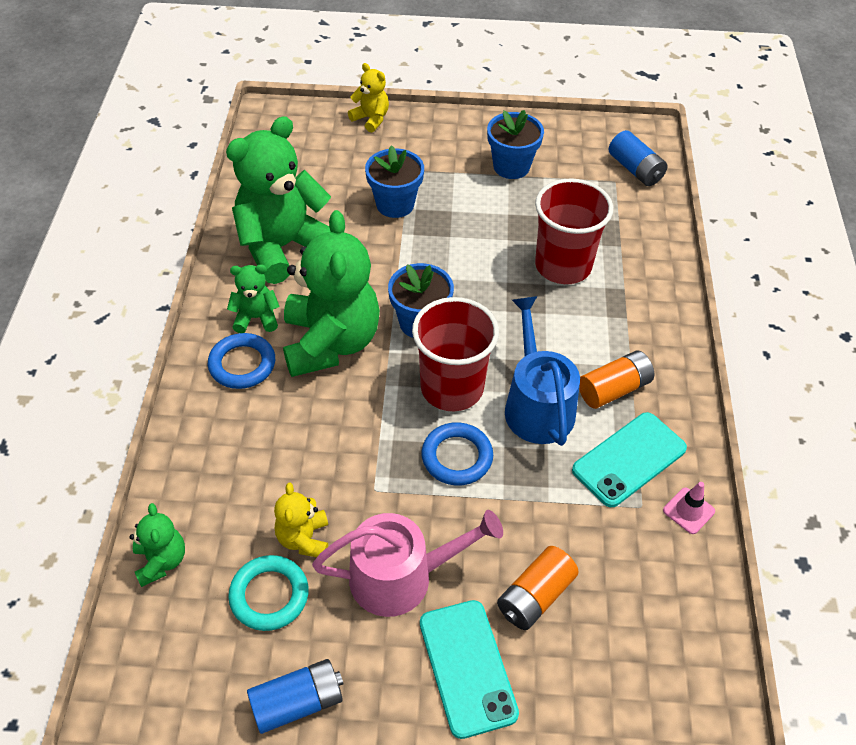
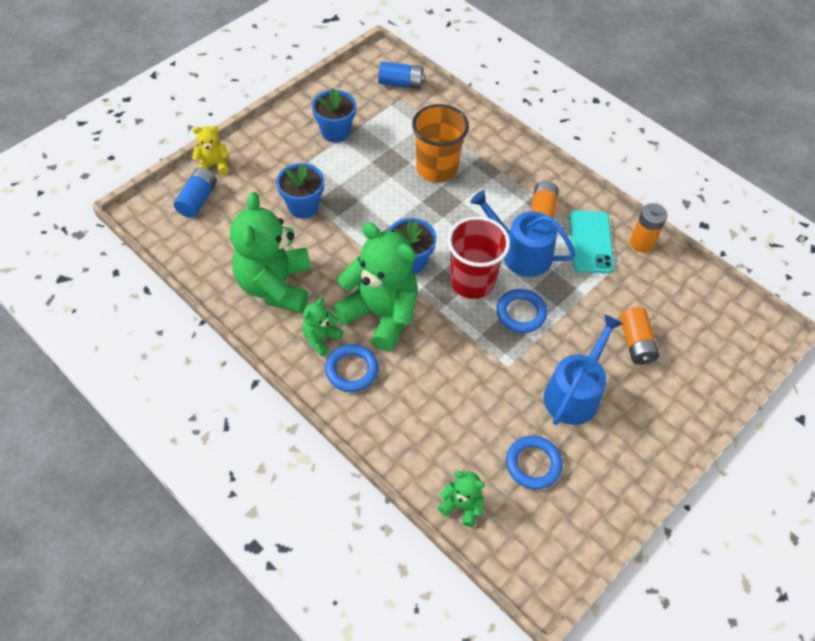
camera: 50 degrees left, 5 degrees up
turquoise ring [228,555,309,631] -> blue ring [506,436,563,489]
blue battery [247,659,343,734] -> blue battery moved to [174,167,217,218]
yellow teddy bear [274,483,328,557] -> none
pink watering can [312,510,503,617] -> blue watering can [544,314,623,425]
turquoise phone [420,600,519,739] -> none
red cup [535,178,613,284] -> orange cup [412,104,469,182]
pink traffic cone [663,482,715,534] -> orange battery [630,203,668,253]

